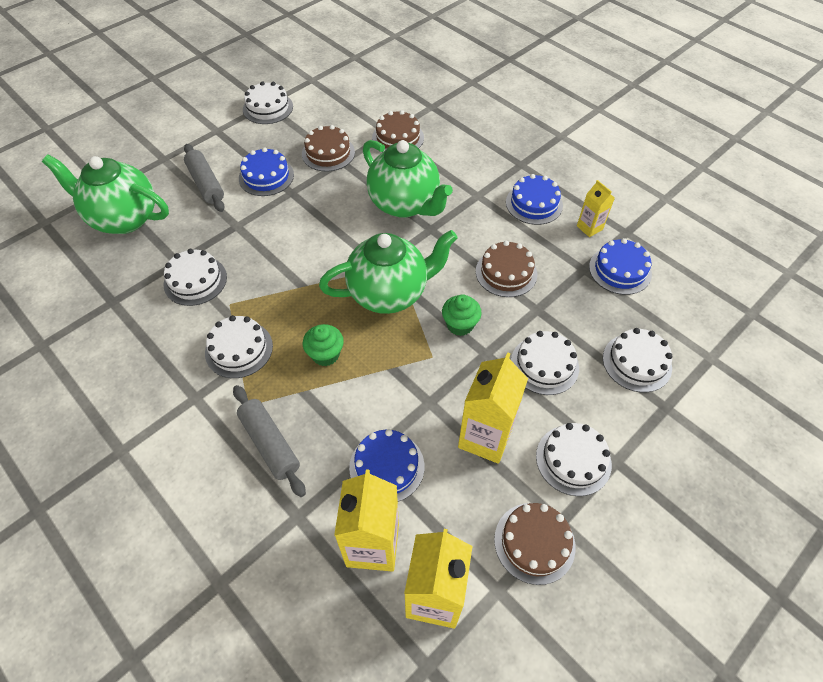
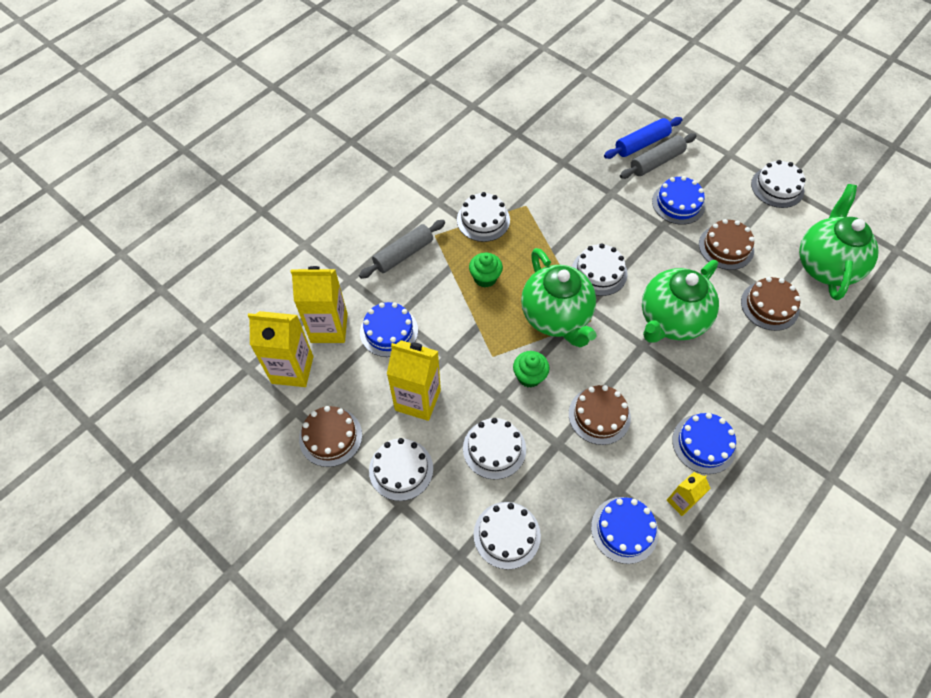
camera: 85 degrees right, 5 degrees up
green teapot [42,154,169,234] -> green teapot moved to [799,184,879,300]
white cake [164,249,227,306] -> white cake moved to [572,244,628,296]
none -> blue rolling pin [604,117,682,159]

